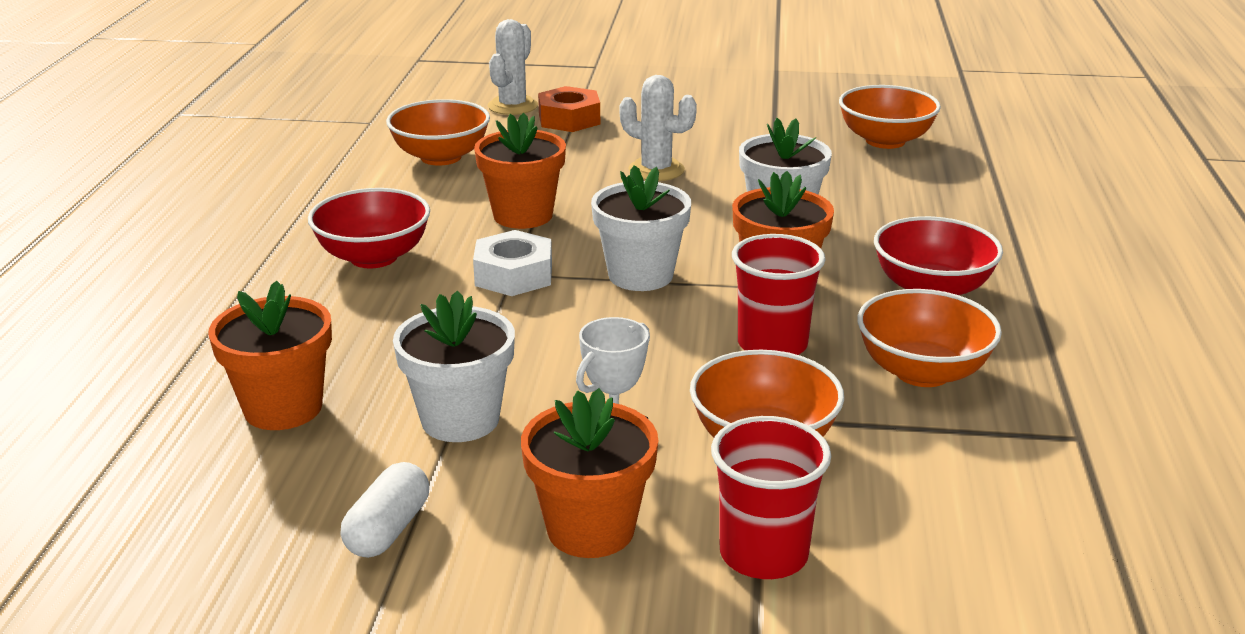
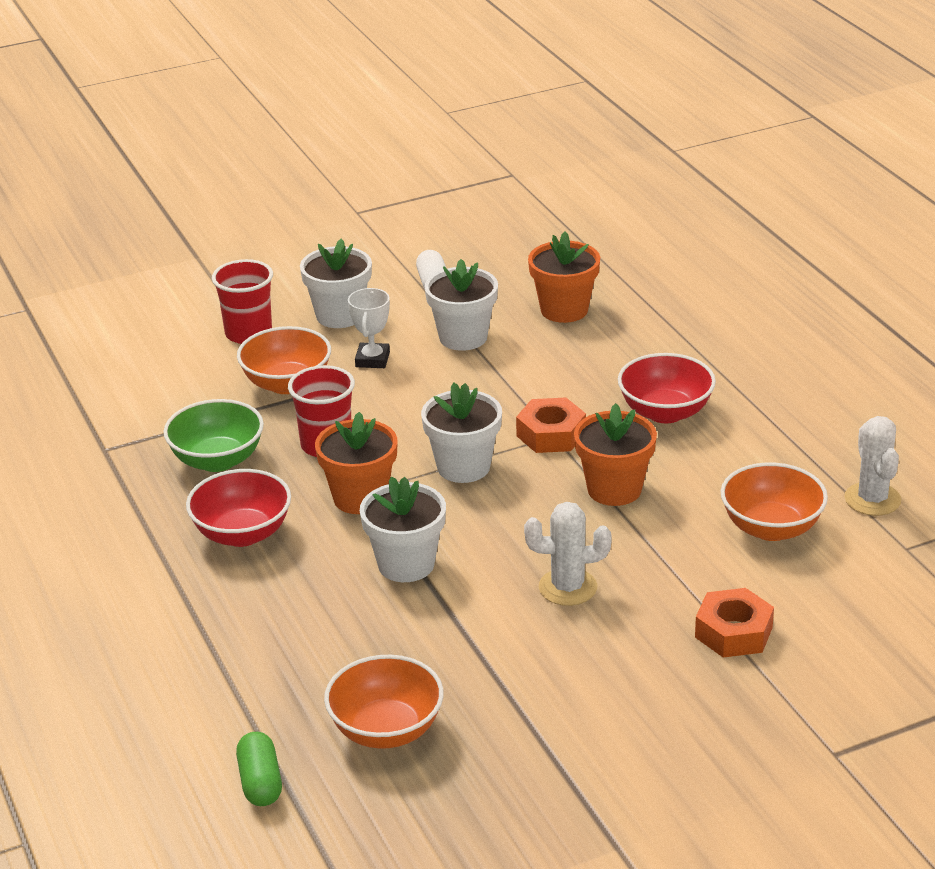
camera: 150 degrees right, 5 degrees up
white nut [473,230,552,296] -> orange nut [516,398,586,453]
white cactus [488,19,538,115] -> white cactus moved to [844,416,901,516]
orange flower pot [521,388,658,558] -> white flower pot [300,239,372,328]
orange bowl [857,289,1002,387] -> green bowl [163,399,264,472]
none -> green capsule [236,732,282,806]

